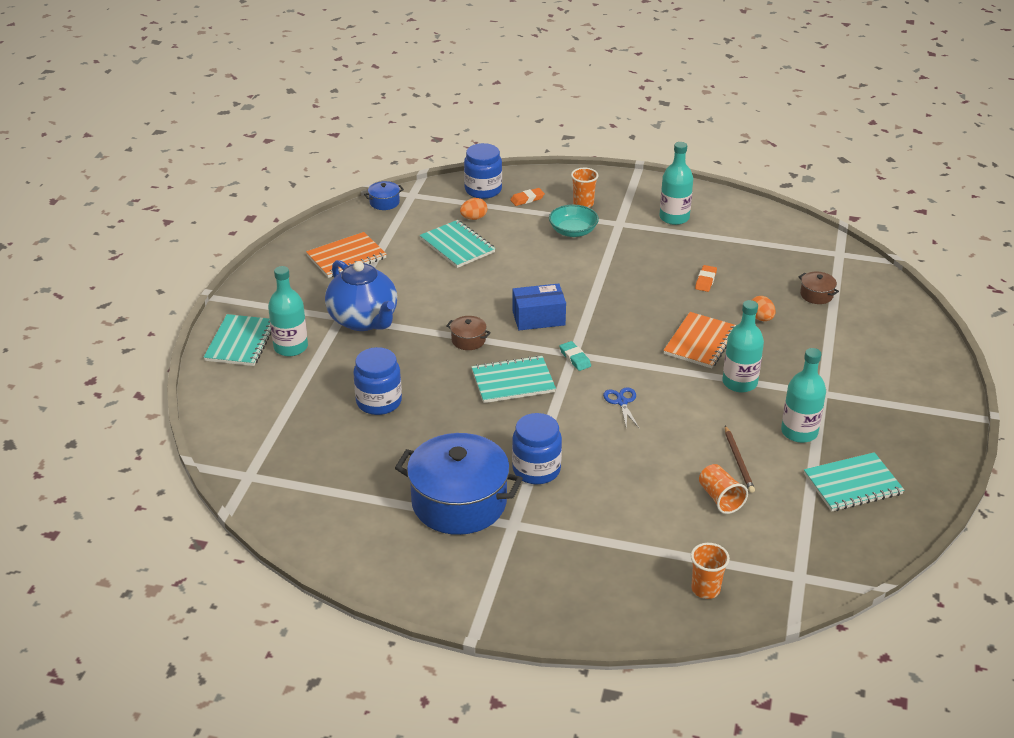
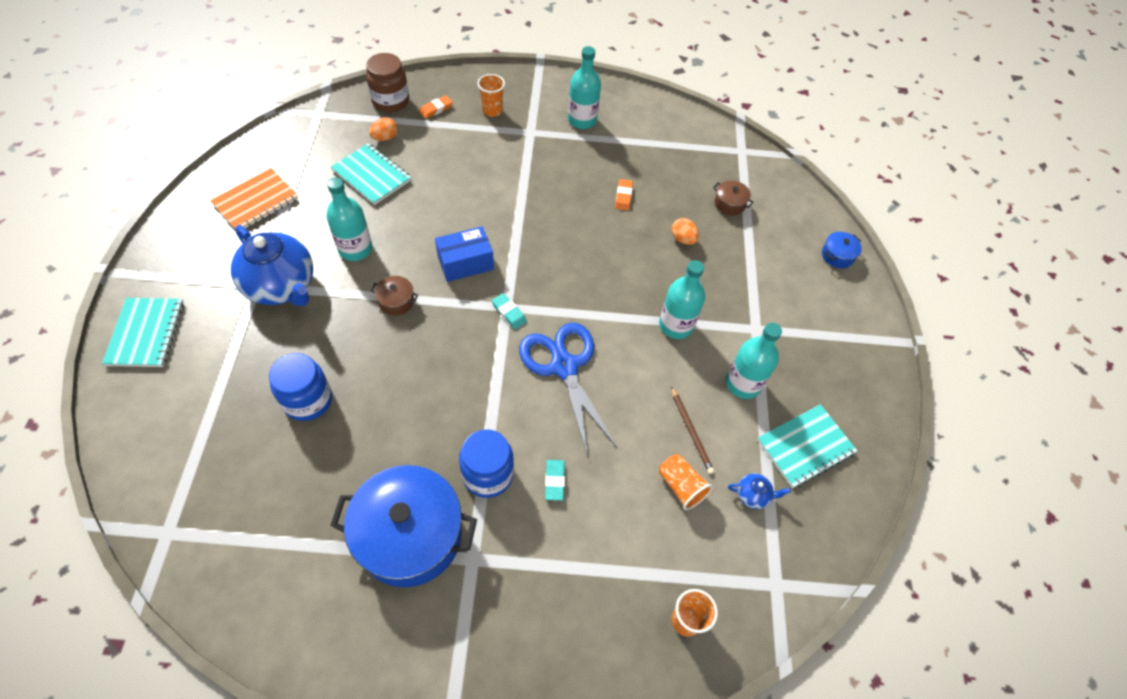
camera: 15 degrees left, 20 degrees up
turquoise bottle [268,266,308,356] -> turquoise bottle moved to [326,177,372,261]
blue pot [364,181,404,210] -> blue pot moved to [822,232,862,268]
blue jar [464,143,502,199] -> brown jar [366,53,409,112]
turquoise notebook [471,355,556,403] -> none
turquoise bowl [549,204,599,237] -> none
blue scissors [603,387,640,430] -> blue scissors [519,323,617,457], size x2.26
orange notebook [663,312,736,368] -> none
none -> turquoise eraser [545,460,565,501]
none -> blue teapot [728,474,791,509]

